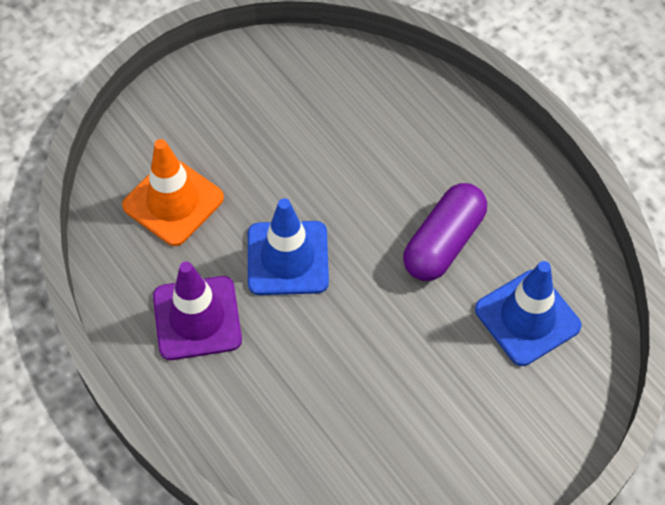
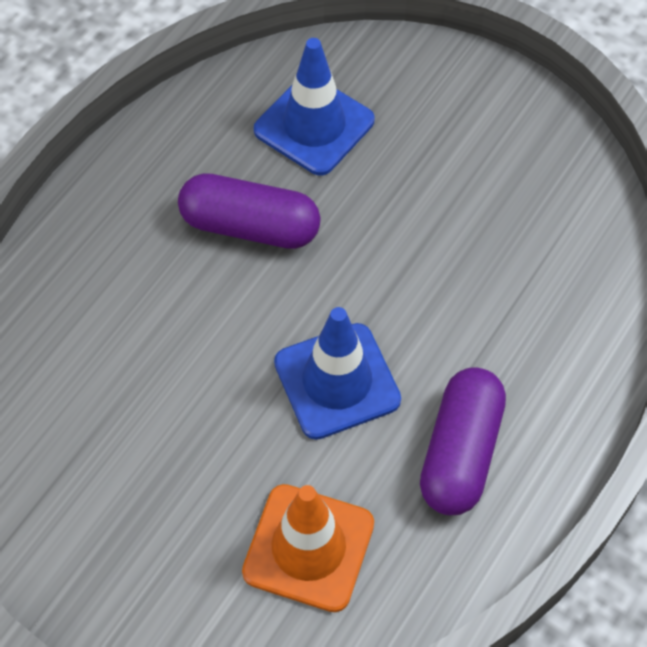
camera: 110 degrees left, 0 degrees up
purple traffic cone [153,261,242,360] -> purple capsule [420,367,506,515]

